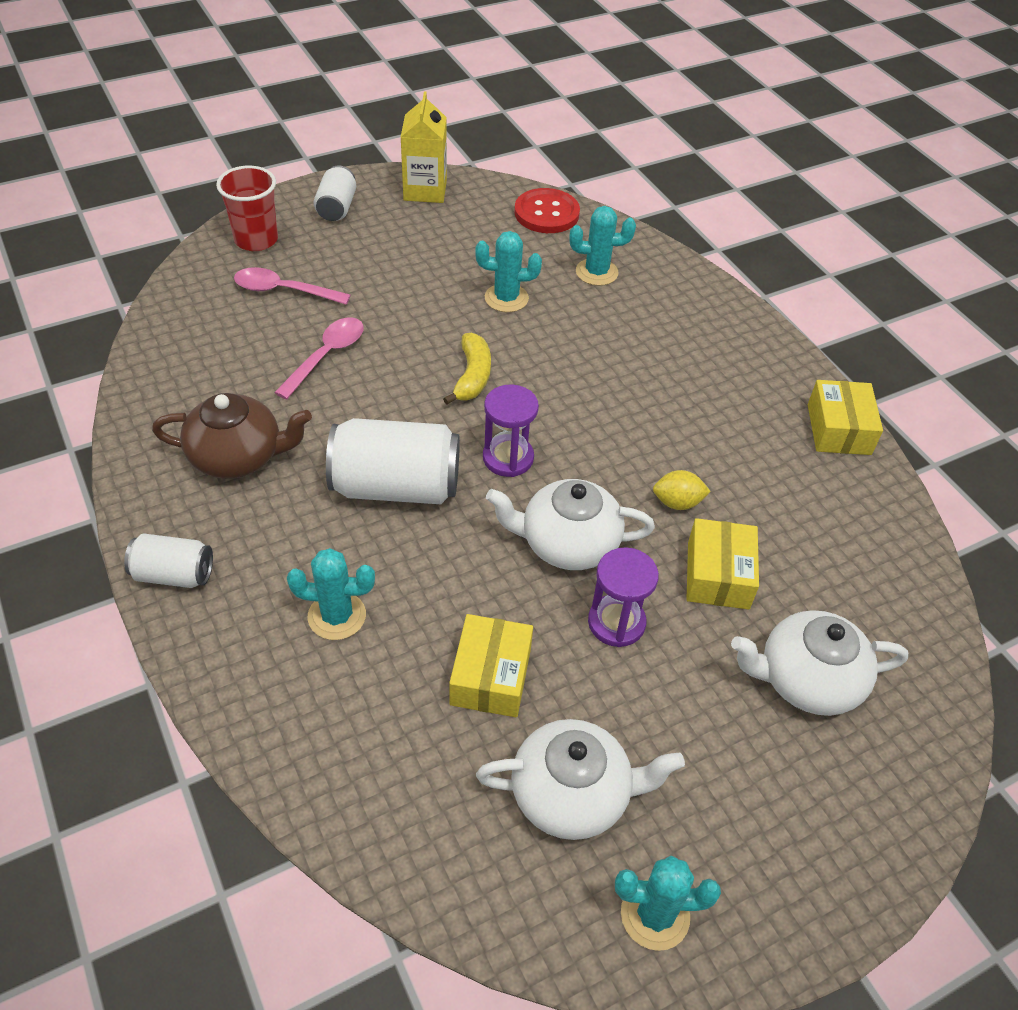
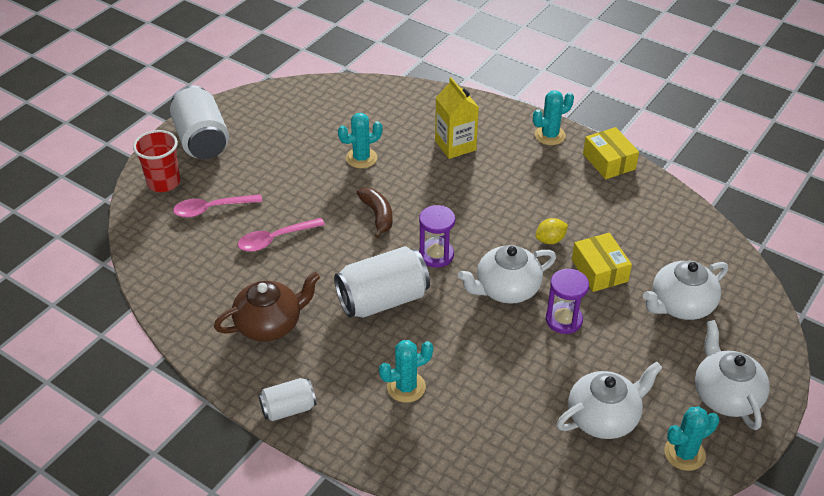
camera: 25 degrees left, 5 degrees down
pink spoon [274,317,364,400] -> pink spoon turned 120 degrees counterclockwise [238,218,325,252]
white can [313,165,356,221] -> white can [170,85,229,159], size x1.78
yellow carton [401,91,447,203] -> yellow carton moved to [435,77,479,159]
yellow banana [443,333,491,404] -> brown banana [356,188,392,238]
yellow box [449,614,533,717] -> none
red button [514,188,580,233] -> none
turquoise cactus [569,206,636,286] -> turquoise cactus moved to [533,90,574,145]
none -> white teapot [695,320,770,430]

